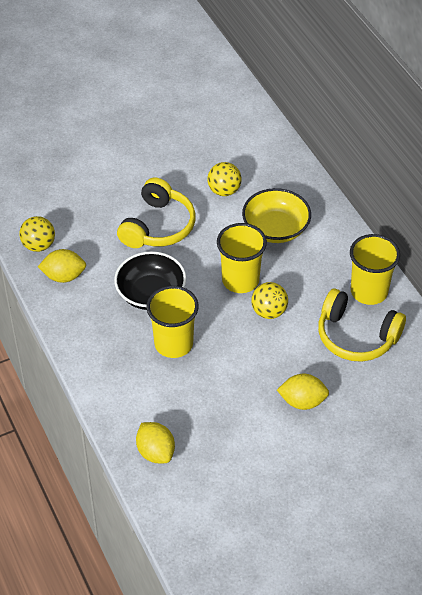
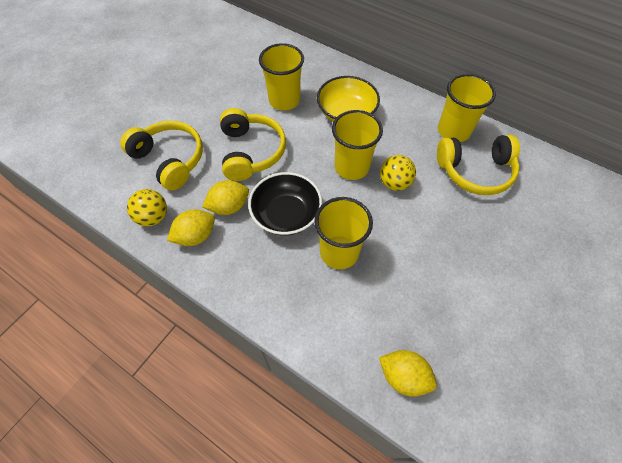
camera: 30 degrees left, 10 degrees up
yellow ball [207,162,241,196] -> yellow cup [259,43,304,110]
yellow lemon [277,374,329,410] -> yellow lemon moved to [202,180,249,215]
none -> yellow headphones [120,121,203,191]

